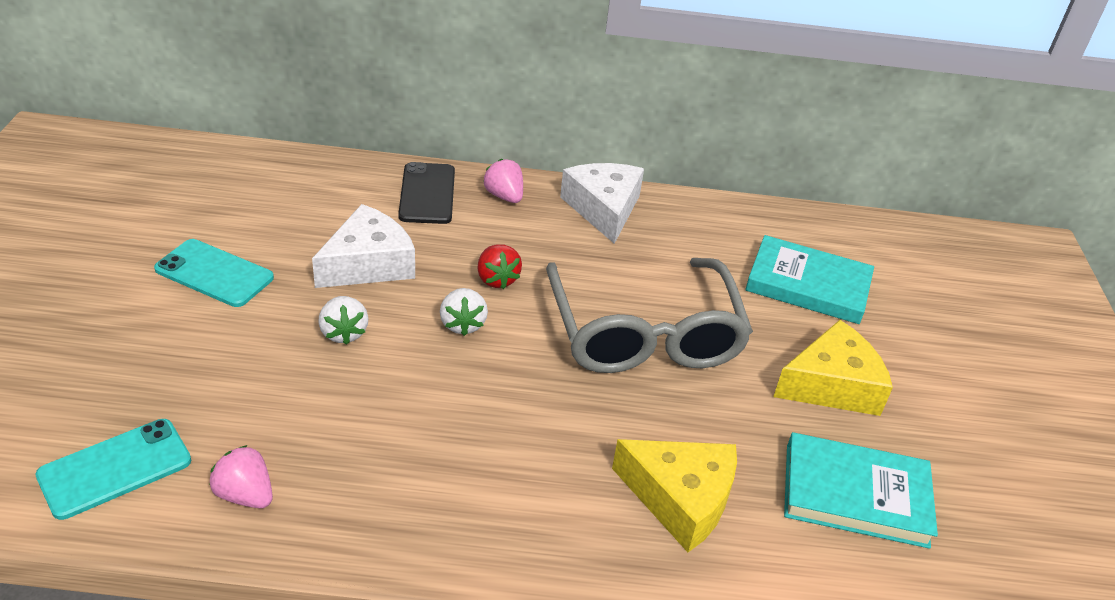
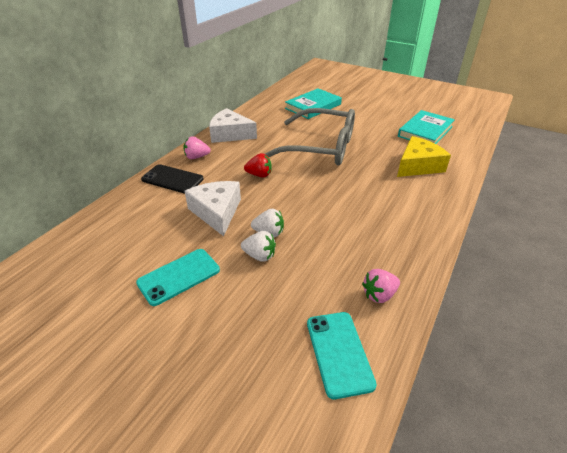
camera: 60 degrees left, 0 degrees up
white strawberry [440,288,488,336] -> white strawberry moved to [241,231,276,262]
yellow cheese [773,320,893,416] -> none

